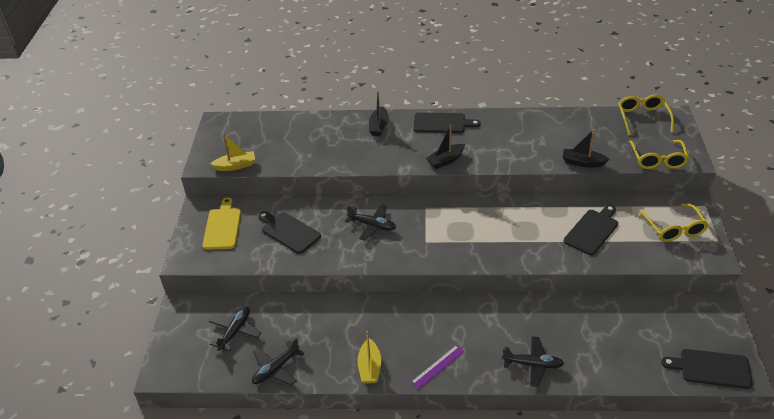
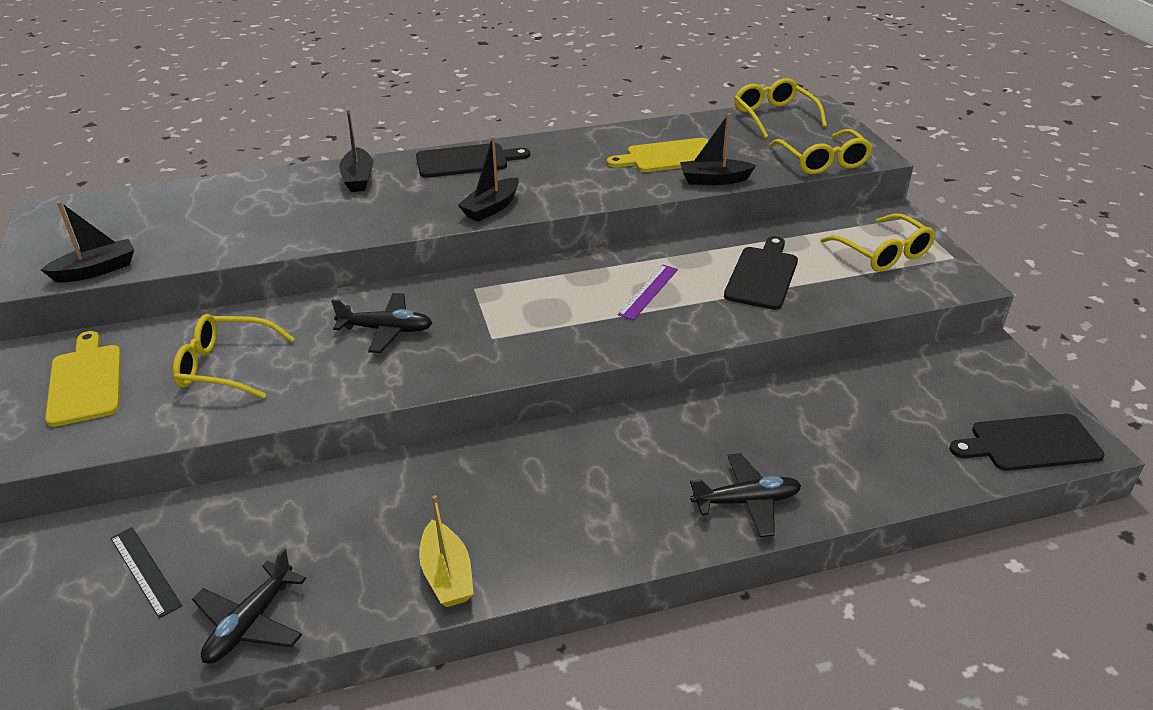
camera: 20 degrees left, 5 degrees down
black plane [209,306,261,351] -> black ruler [111,527,182,618]
yellow boat [211,133,255,171] -> black boat [41,201,134,282]
black cutting board [258,211,321,254] -> yellow glasses [173,314,295,399]
purple ruler [411,345,465,390] -> purple ruler moved to [618,265,678,320]
none -> yellow cutting board [607,138,709,172]

